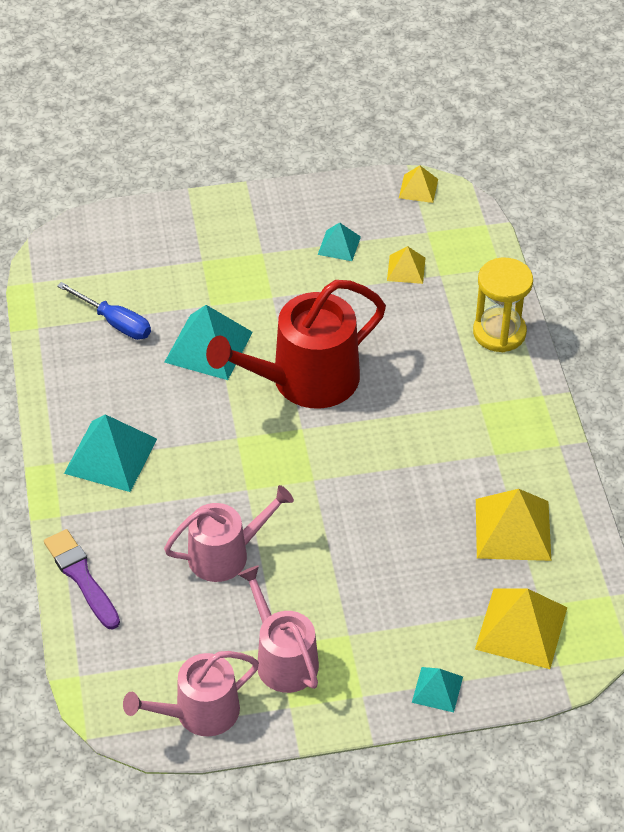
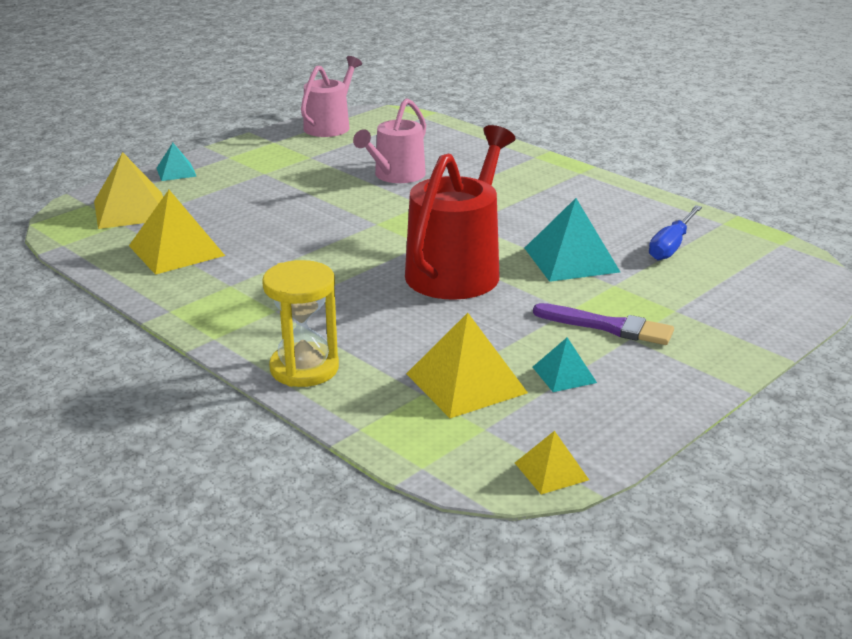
camera: 145 degrees right, 20 degrees down
purple brush [44,529,120,629] -> purple brush moved to [533,303,674,345]
blue screwdriver [57,282,151,340] -> blue screwdriver turned 60 degrees counterclockwise [649,205,702,260]
turquoise pyramid [64,414,157,492] -> none
pink watering can [238,566,319,693] -> none
yellow pyramid [387,246,426,284] -> yellow pyramid [406,313,528,418], size x1.82

